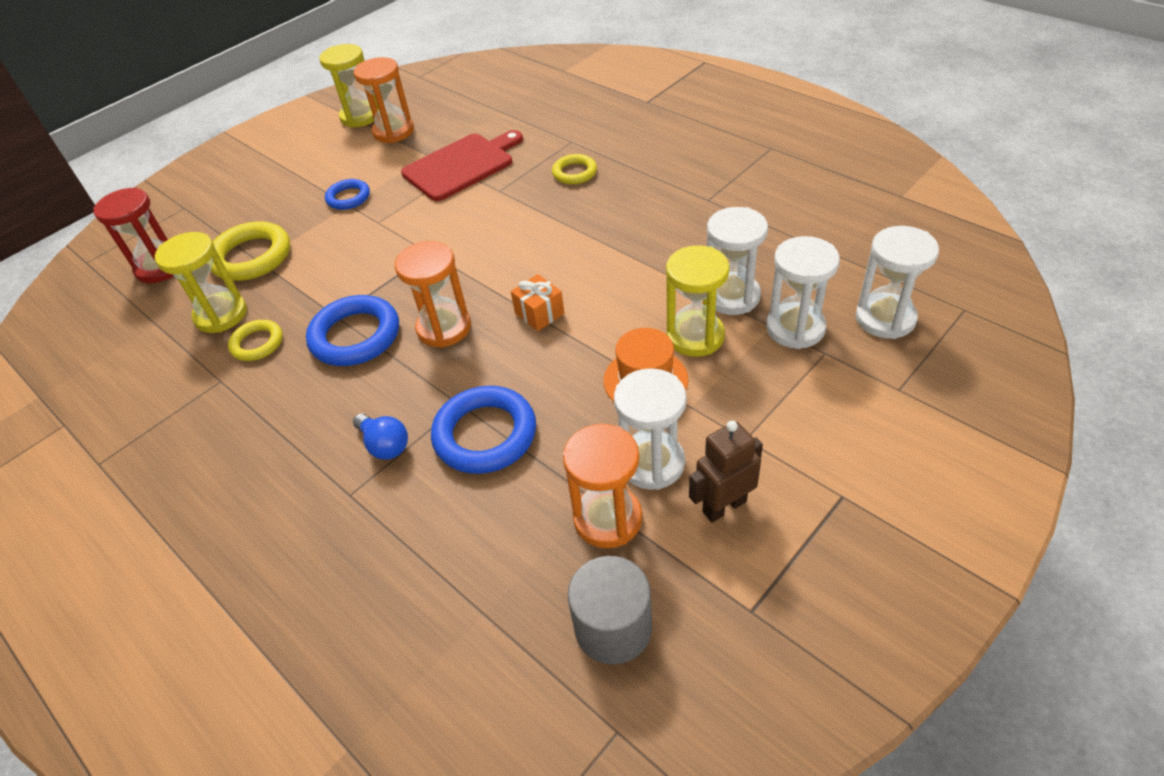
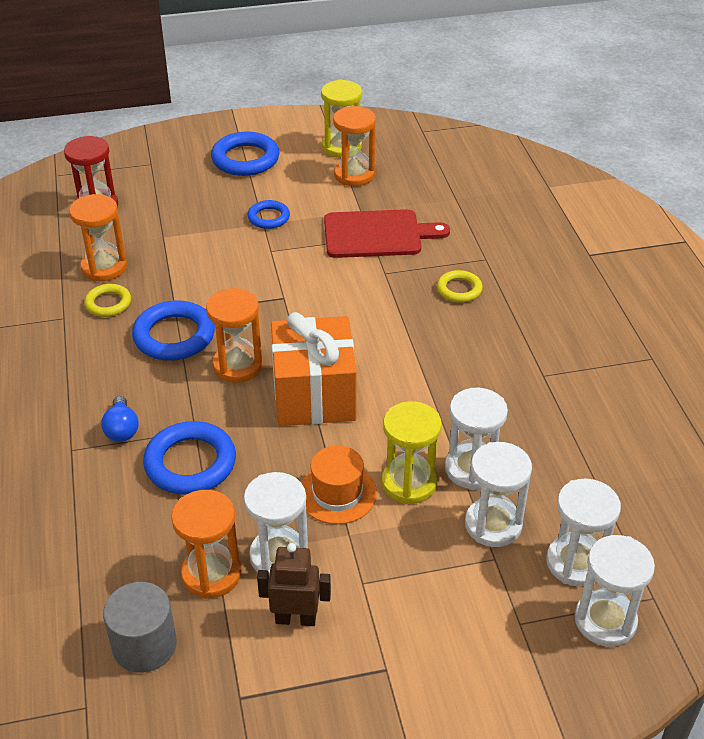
camera: 30 degrees right, 5 degrees down
yellow hourglass [155,232,247,333] -> orange hourglass [69,194,127,281]
yellow ring [210,221,290,281] -> none
orange gift [511,274,565,331] -> orange gift [271,312,357,426], size x2.34
none -> blue ring [211,132,279,176]
none -> white hourglass [575,535,655,647]

